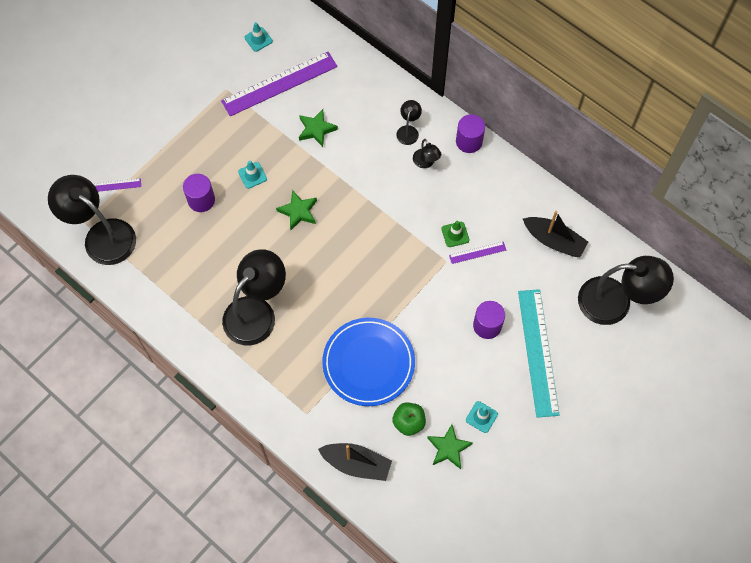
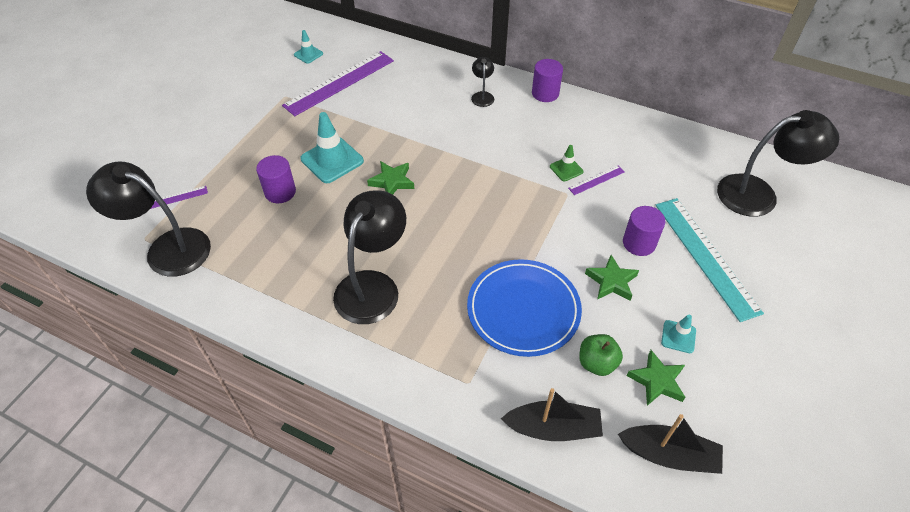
camera: 15 degrees left, 15 degrees down
turquoise traffic cone [238,161,267,189] -> turquoise traffic cone [300,112,364,183], size x1.89
green star [299,109,338,147] -> green star moved to [585,255,639,301]
black lamp [413,139,441,168] -> none
black boat [523,211,588,257] -> black boat moved to [618,414,723,474]

